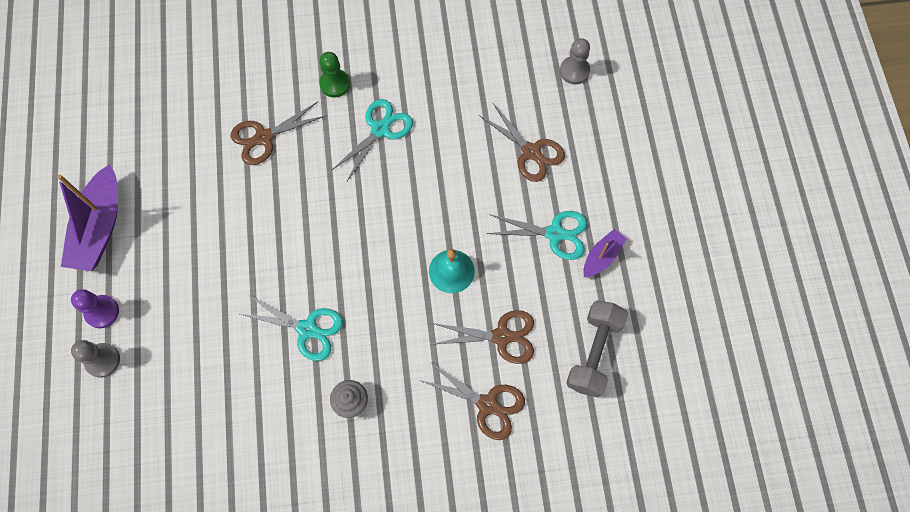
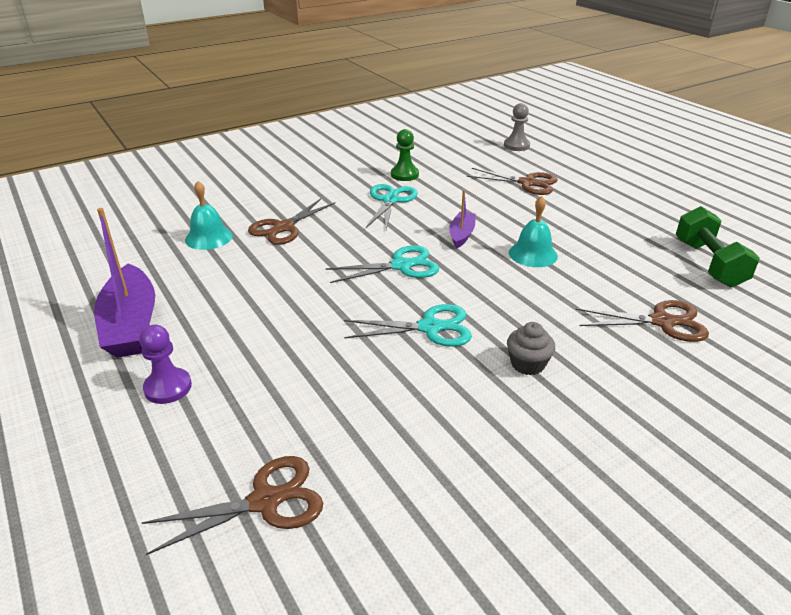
camera: 25 degrees left, 35 degrees down
grey pawn [71,340,120,378] -> none
green pawn [319,52,350,97] -> green pawn moved to [391,129,419,181]
brown scissors [432,310,534,364] -> brown scissors moved to [142,456,323,555]
turquoise scissors [487,211,587,260] -> turquoise scissors moved to [326,245,439,283]
grey dumbbell [566,300,628,398] -> green dumbbell [676,206,760,288]
purple boat [583,229,627,277] -> purple boat moved to [449,189,475,248]
none -> turquoise bell [185,181,233,250]

